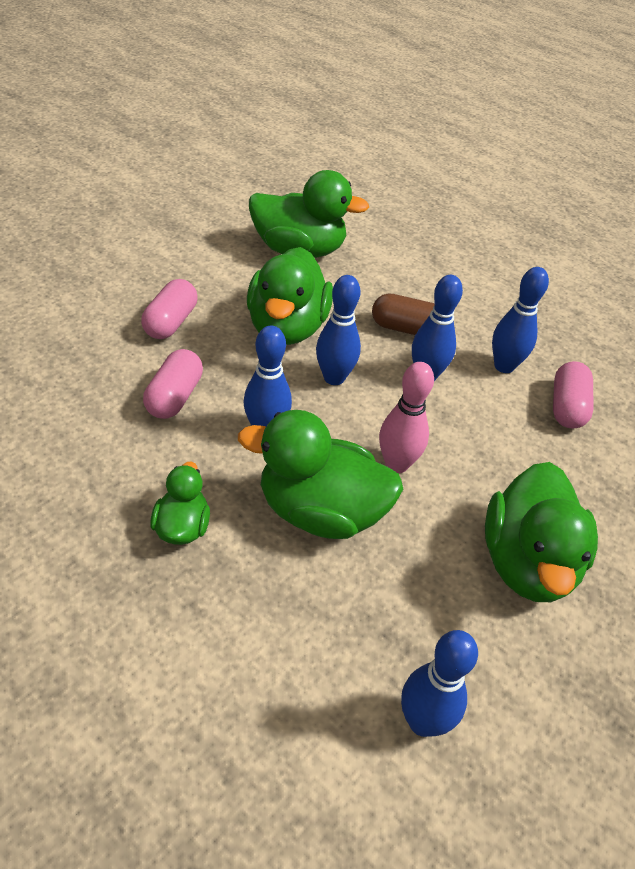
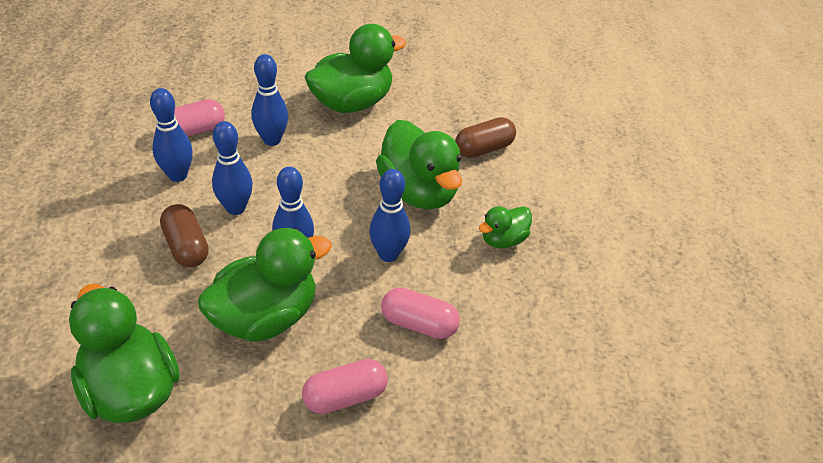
camera: 130 degrees left, 0 degrees up
pink capsule [143,349,203,419] -> pink capsule turned 45 degrees clockwise [381,288,460,339]
pink bowling pin [379,362,434,473] -> none
blue bowling pin [401,630,478,737] -> blue bowling pin moved to [251,54,288,146]
none -> brown capsule [455,117,516,158]

